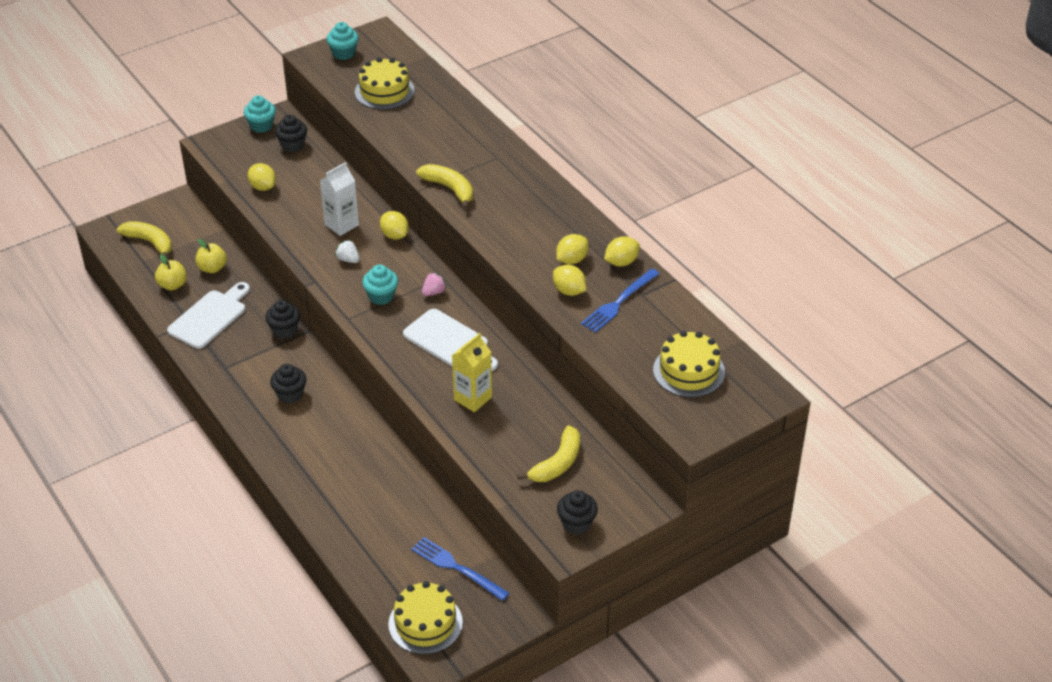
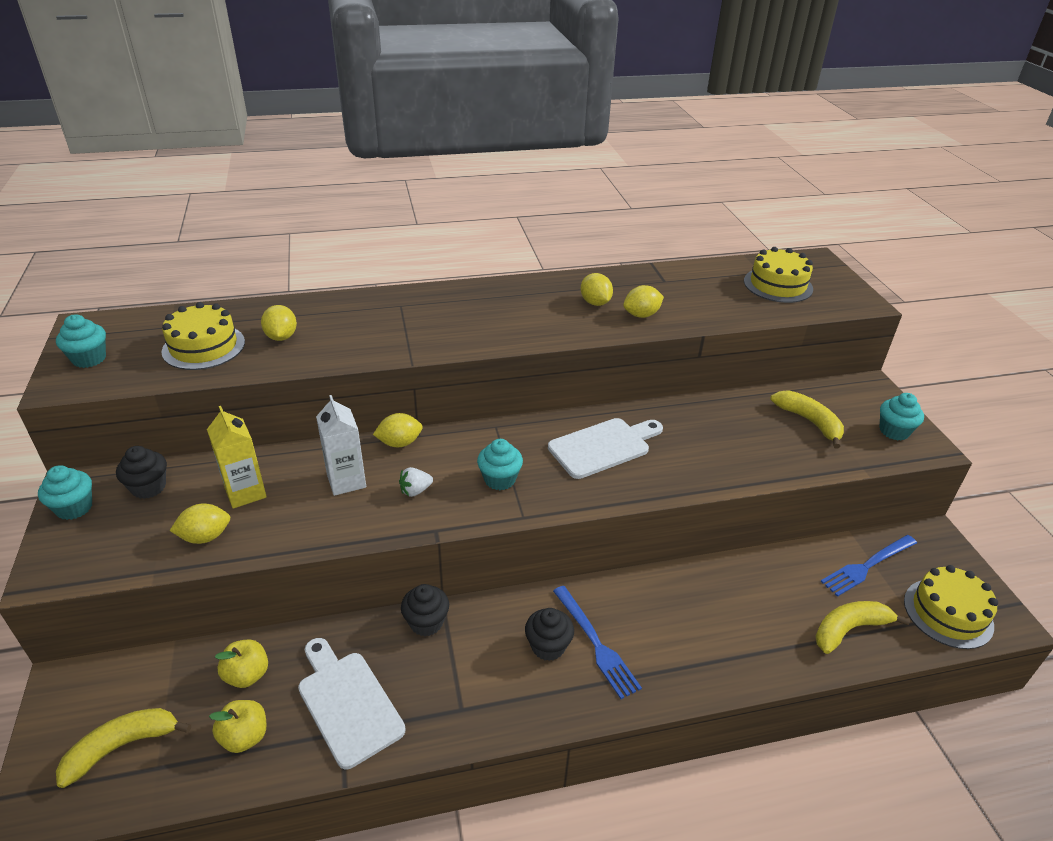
camera: 70 degrees left, 5 degrees down
yellow banana [416,164,473,209] -> yellow banana moved to [815,601,910,654]
pink strawberry [422,272,447,296] -> none
yellow carton [452,333,492,412] -> yellow carton moved to [207,406,267,508]
black cupcake [557,490,598,535] -> turquoise cupcake [880,393,924,441]
blue fork [581,269,659,333] -> blue fork moved to [553,586,642,699]
yellow lemon [604,236,640,266] -> yellow lemon moved to [261,305,297,341]

